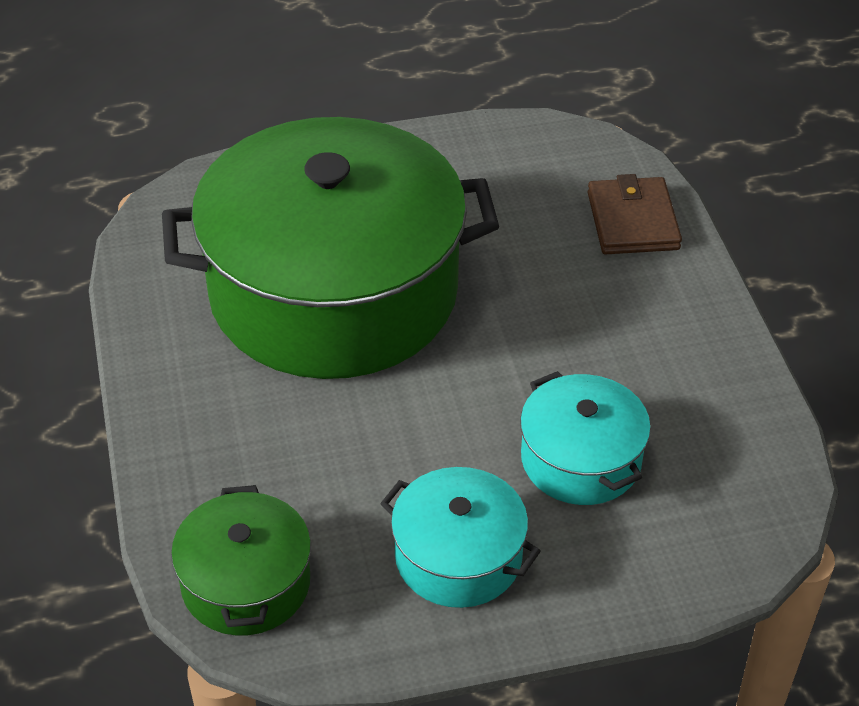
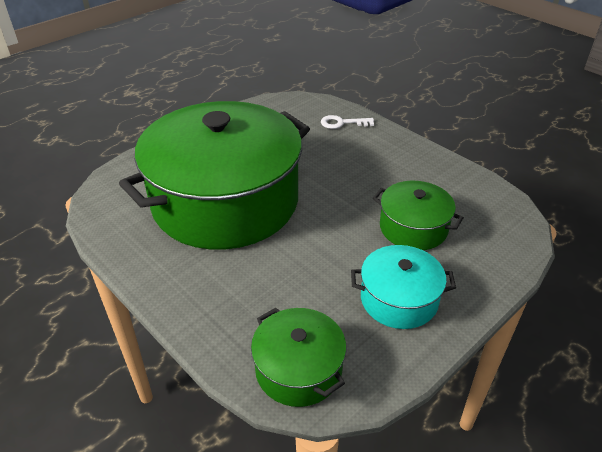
camera: 30 degrees left, 5 degrees down
turquoise pot [520,371,651,505] -> green pot [373,181,464,250]
brown wallet [588,174,682,254] -> white key [321,115,374,129]

